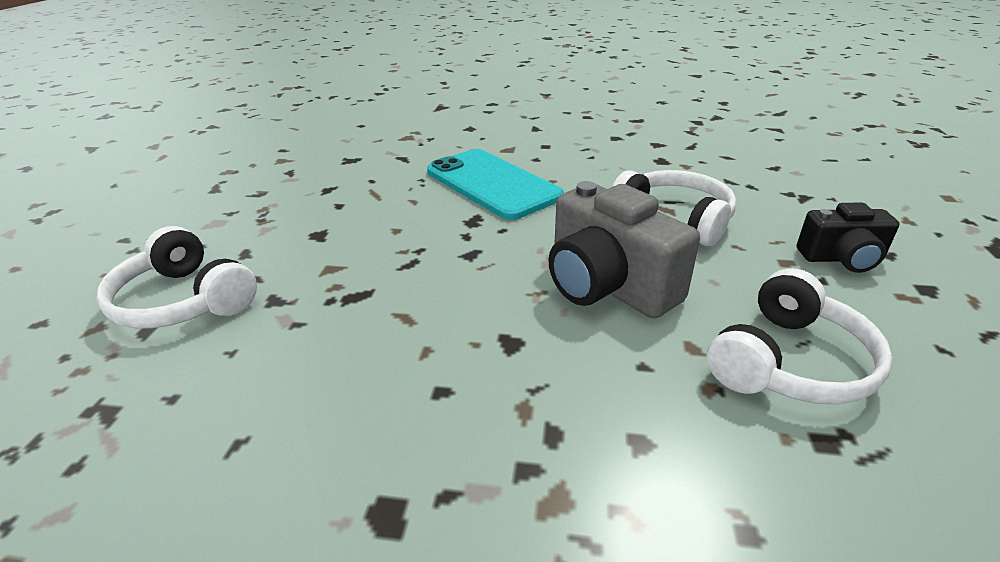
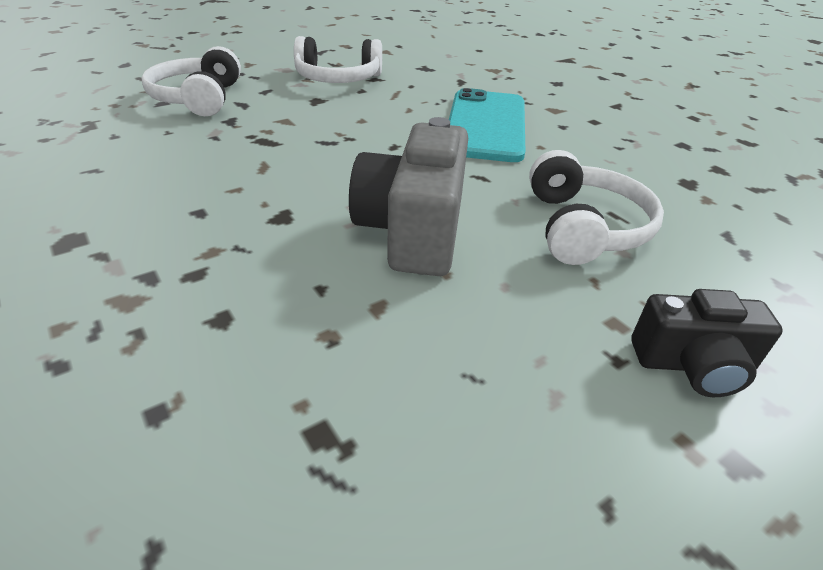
camera: 45 degrees right, 5 degrees up
white headphones [707,269,893,405] -> white headphones moved to [294,36,382,83]
black camera [797,202,900,273] -> black camera turned 45 degrees counterclockwise [631,289,783,397]

